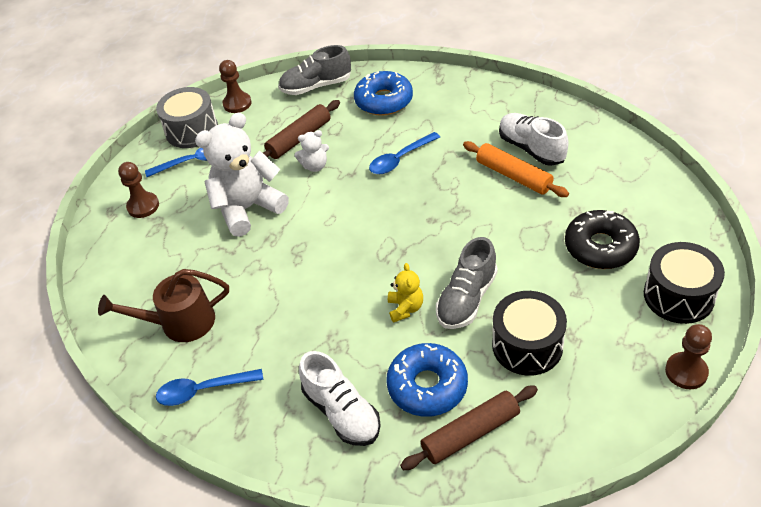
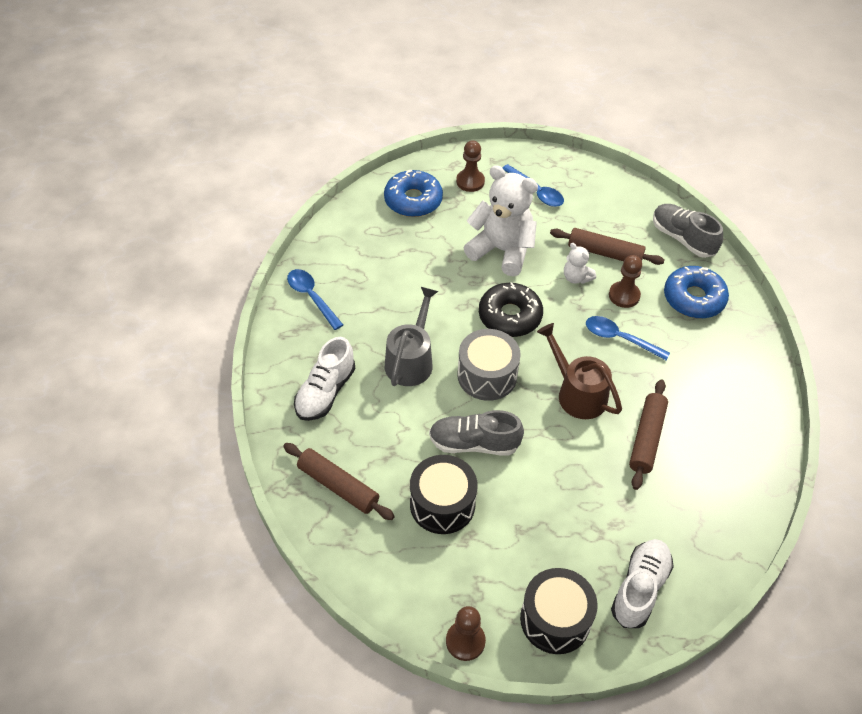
camera: 60 degrees right, 5 degrees up
brown watering can [98,269,229,342] -> brown watering can moved to [537,323,622,419]
grey drum [156,87,218,148] -> grey drum moved to [457,329,521,401]
brown pawn [219,60,252,113] -> brown pawn moved to [609,255,642,308]
blue donut [386,343,468,417] -> blue donut moved to [384,170,443,217]
yellow teddy bear [388,263,423,323] -> none
orange rolling pin [463,141,569,197] -> brown rolling pin [629,379,668,490]
white shoe [499,113,569,166] -> white shoe moved to [611,539,674,628]
black donut [565,210,640,269] -> black donut moved to [479,283,543,337]
none -> grey watering can [385,287,438,386]

